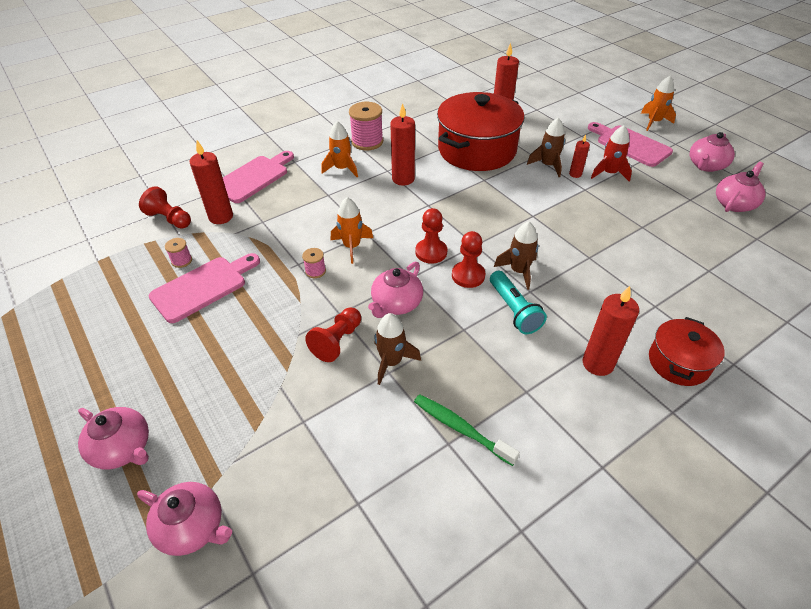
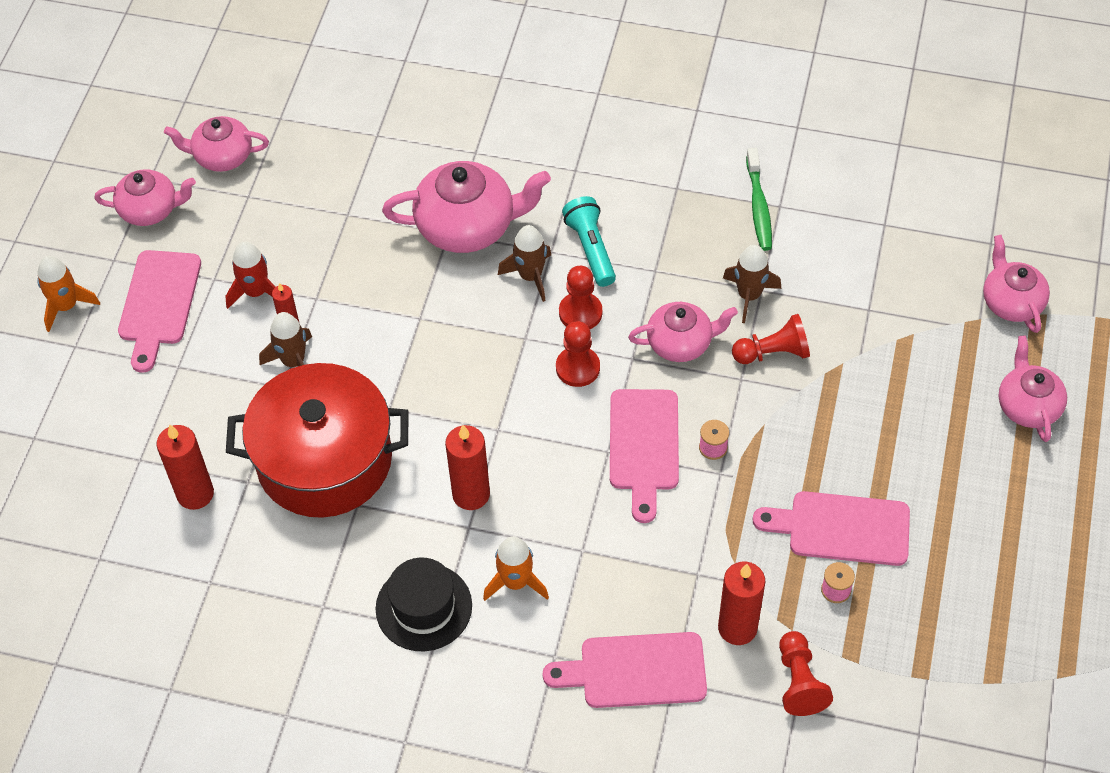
camera: 130 degrees left, 10 degrees up
orange rocket [331,197,373,264] -> pink cutting board [610,389,679,523]
pink spool [349,102,383,150] -> black hat [375,558,472,651]
turquoise flashlight [490,271,547,334] -> turquoise flashlight turned 45 degrees counterclockwise [562,196,616,287]
red candle [583,286,639,376] -> none
red pot [649,317,725,386] -> none
none -> pink teapot [382,161,551,253]

